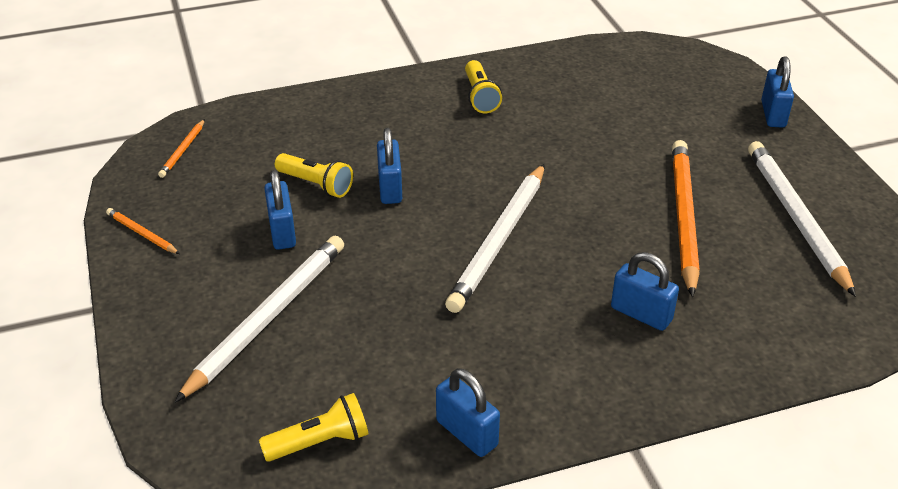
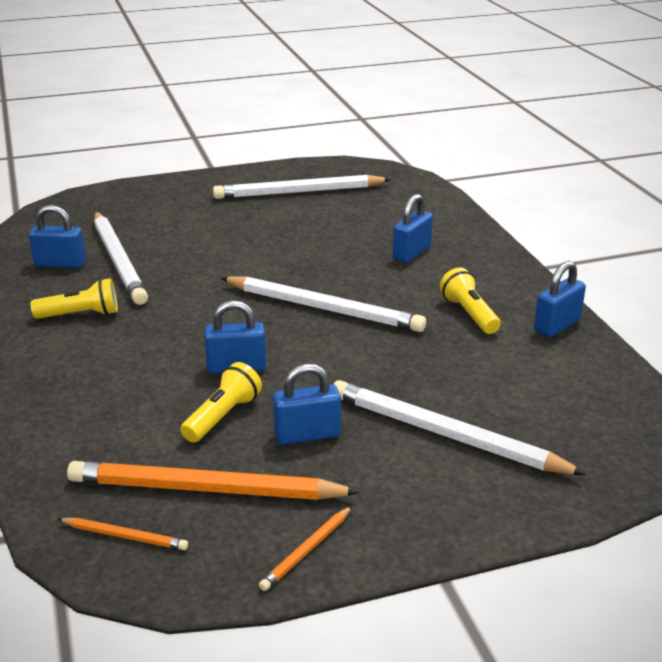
camera: 90 degrees left, 10 degrees down
yellow flashlight [259,393,369,462] -> yellow flashlight moved to [440,267,501,334]
orange pencil [672,140,700,297] -> orange pencil moved to [67,461,360,500]
blue padlock [761,57,794,128] -> blue padlock moved to [29,205,86,268]
none -> white pencil [94,212,148,305]

